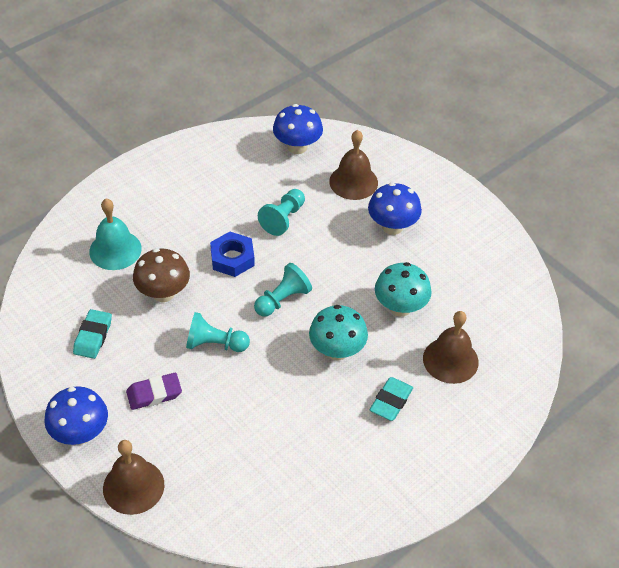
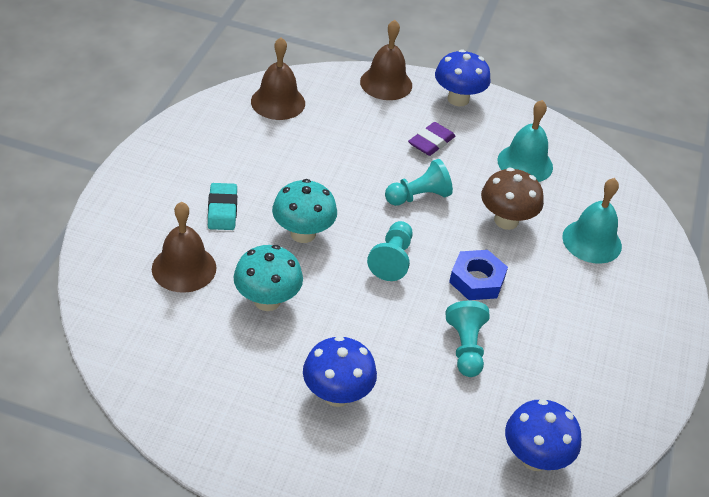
camera: 145 degrees right, 5 degrees down
turquoise eraser [73,309,112,359] -> turquoise bell [497,100,553,182]
brown bell [329,130,378,200] -> brown bell moved to [251,37,305,120]

